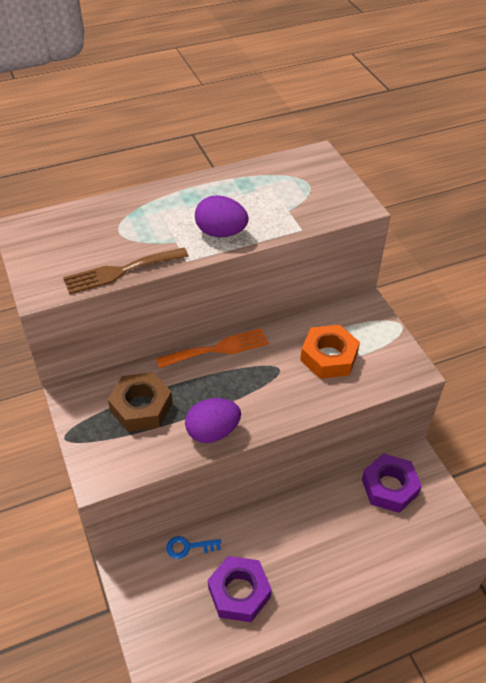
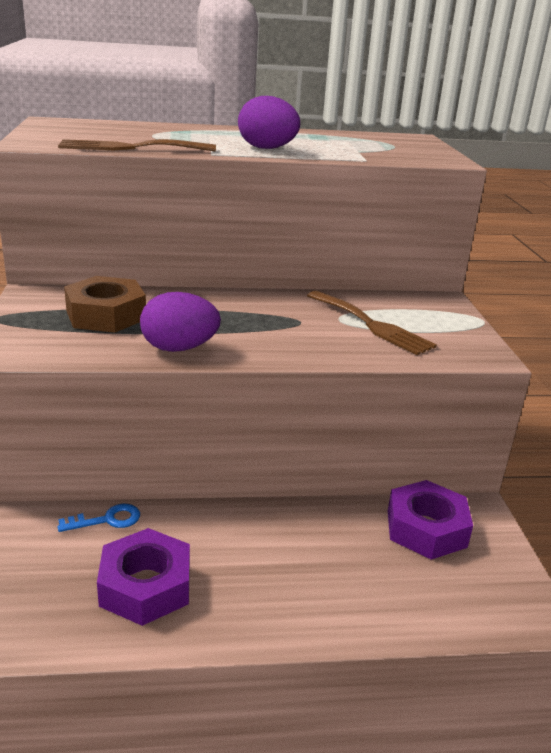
camera: 15 degrees right, 20 degrees down
orange fork [156,328,269,368] -> none
blue key [166,536,221,559] -> blue key turned 150 degrees clockwise [58,504,140,532]
orange nut [300,325,360,379] -> brown fork [307,291,437,355]

